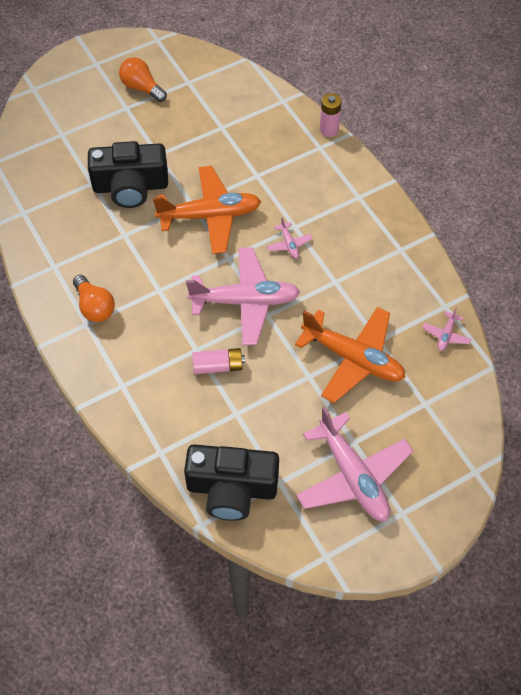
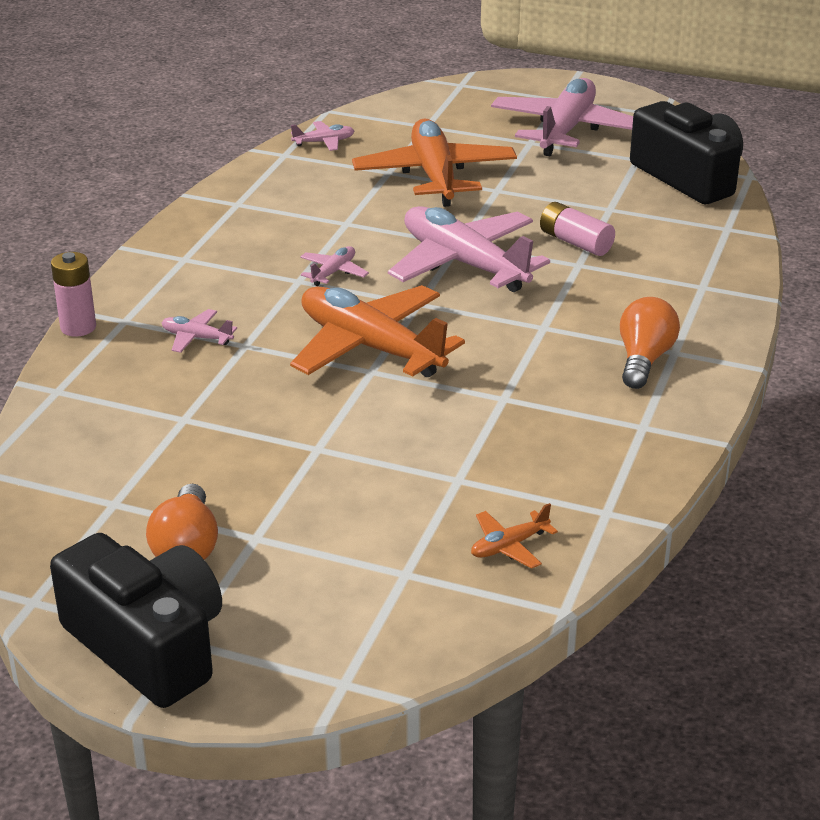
camera: 130 degrees left, 25 degrees down
black camera [88,141,168,208] -> black camera moved to [50,533,222,708]
none -> pink plane [161,309,237,353]
none -> orange plane [471,503,558,569]

